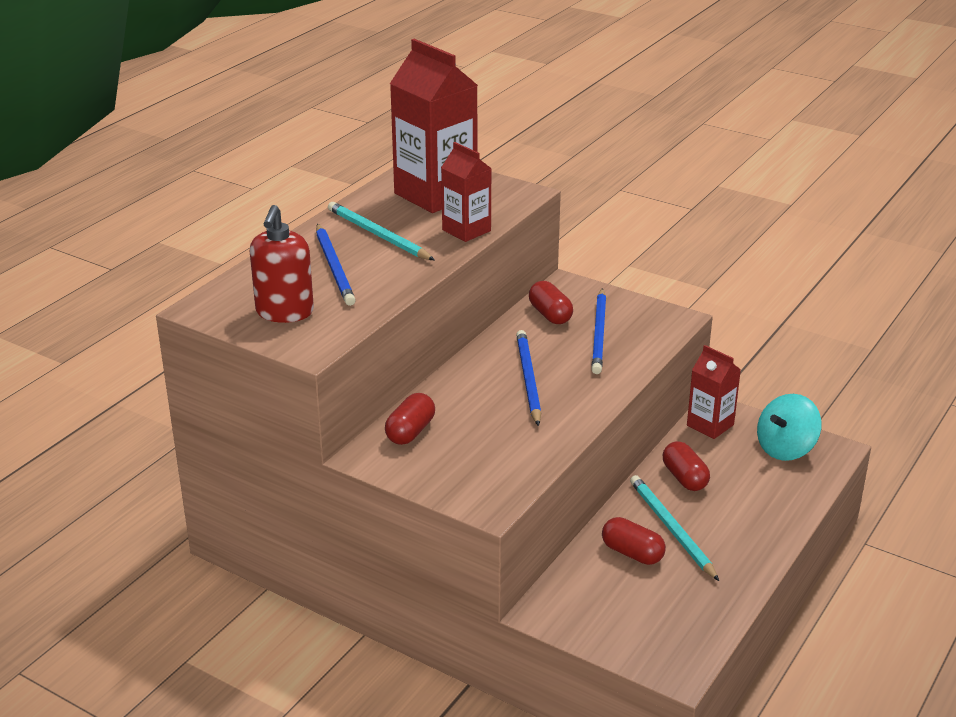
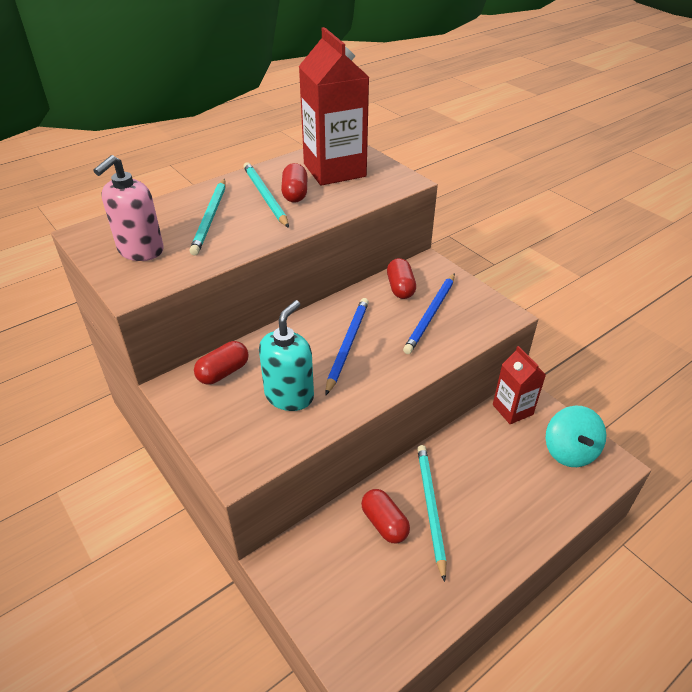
camera: 20 degrees right, 10 degrees up
red soap dispenser [250,205,314,323] -> pink soap dispenser [93,155,164,261]
blue pencil [316,224,356,306] -> turquoise pencil [189,179,225,256]
red carton [441,142,492,242] -> none
red capsule [663,441,710,491] -> red capsule moved to [281,163,307,203]
turquoise spinning top [757,394,821,461] -> turquoise spinning top turned 75 degrees counterclockwise [546,406,606,467]
none -> turquoise soap dispenser [259,300,314,411]

